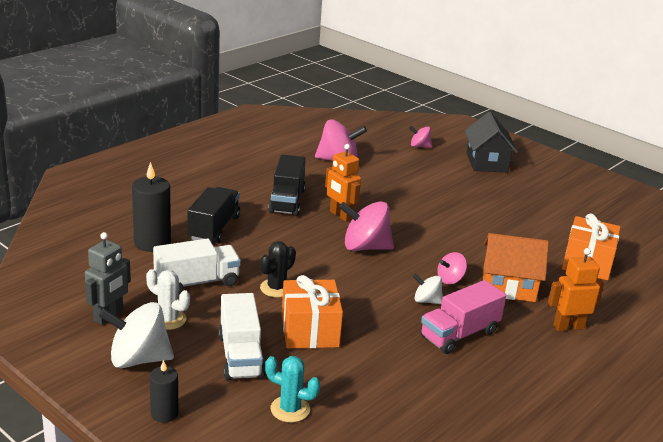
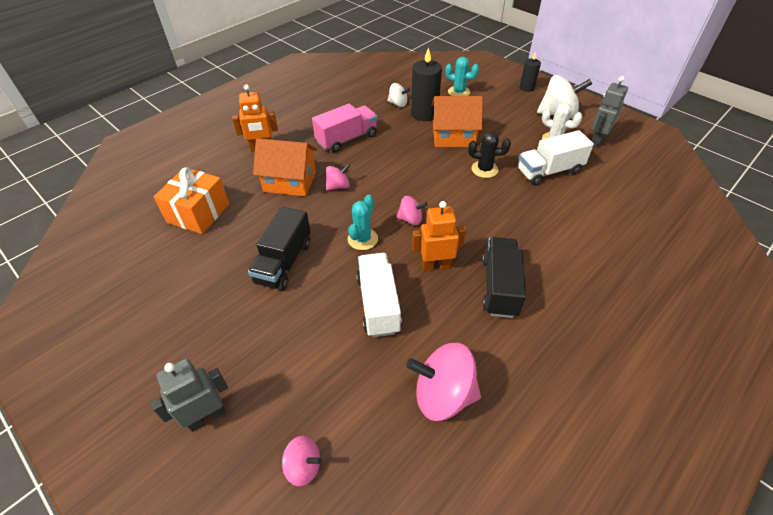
camera: 175 degrees left, 20 degrees up
black candle [132,162,171,252] -> black candle moved to [411,47,442,121]
black truck [187,187,240,243] -> black truck moved to [248,207,311,291]
white truck [218,293,265,381] -> white truck moved to [356,253,402,337]
black cactus [260,241,296,297] -> black cactus turned 60 degrees clockwise [468,132,511,178]
orange gift [282,275,343,349] -> orange house [432,96,483,147]
orange robot [325,144,361,222] -> orange robot turned 60 degrees counterclockwise [412,201,466,271]
pink spinning top [339,201,394,251] -> pink spinning top [396,196,428,225], size x0.54
white spinning top [413,274,443,304] -> white spinning top moved to [387,83,410,107]
black house [465,112,518,172] -> grey robot [150,358,228,432]
none -> turquoise cactus [348,194,378,250]

